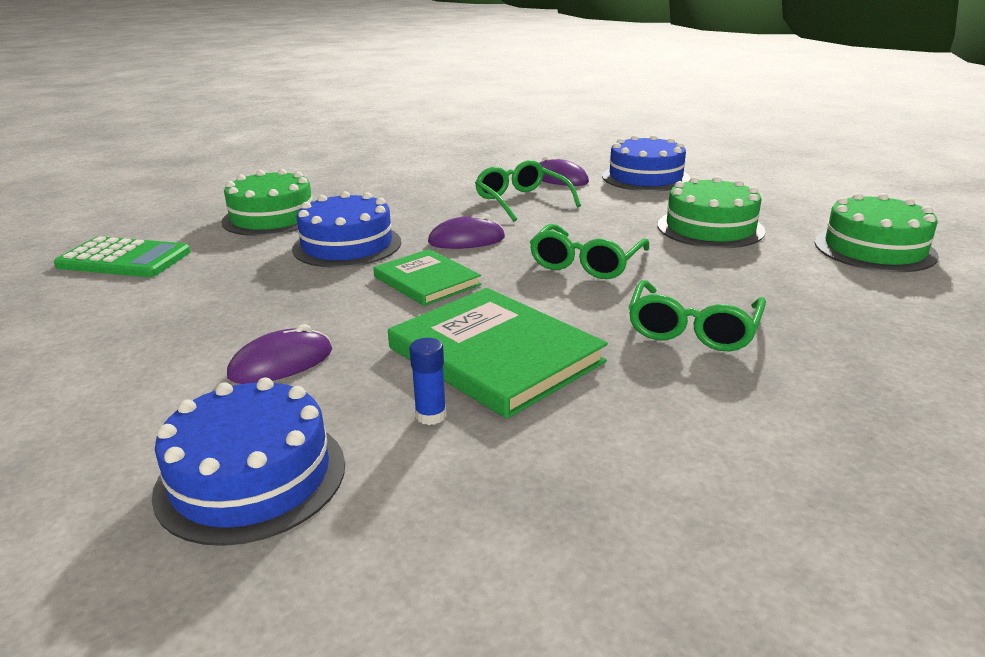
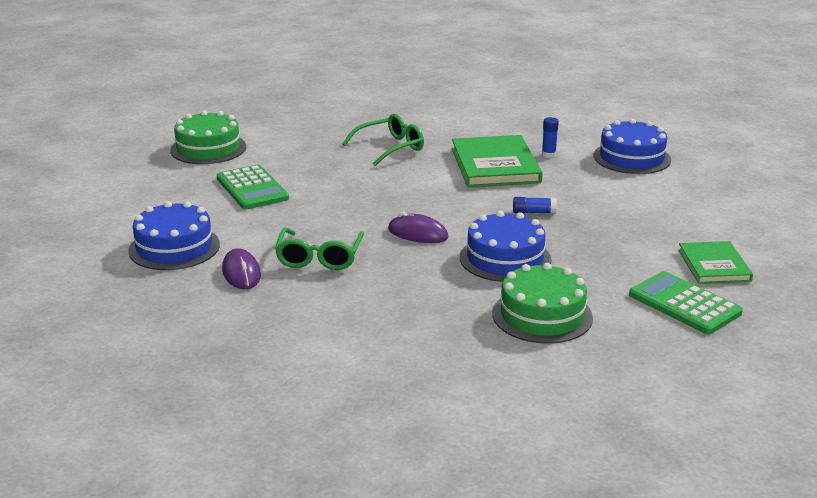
camera: 145 degrees left, 0 degrees up
purple mouse [227,324,332,384] -> none
green book [373,249,481,306] -> green book moved to [678,241,753,284]
green glasses [530,224,649,279] -> none
green cake [658,176,766,248] -> green calculator [217,165,289,210]
none -> blue glue stick [513,197,557,214]

